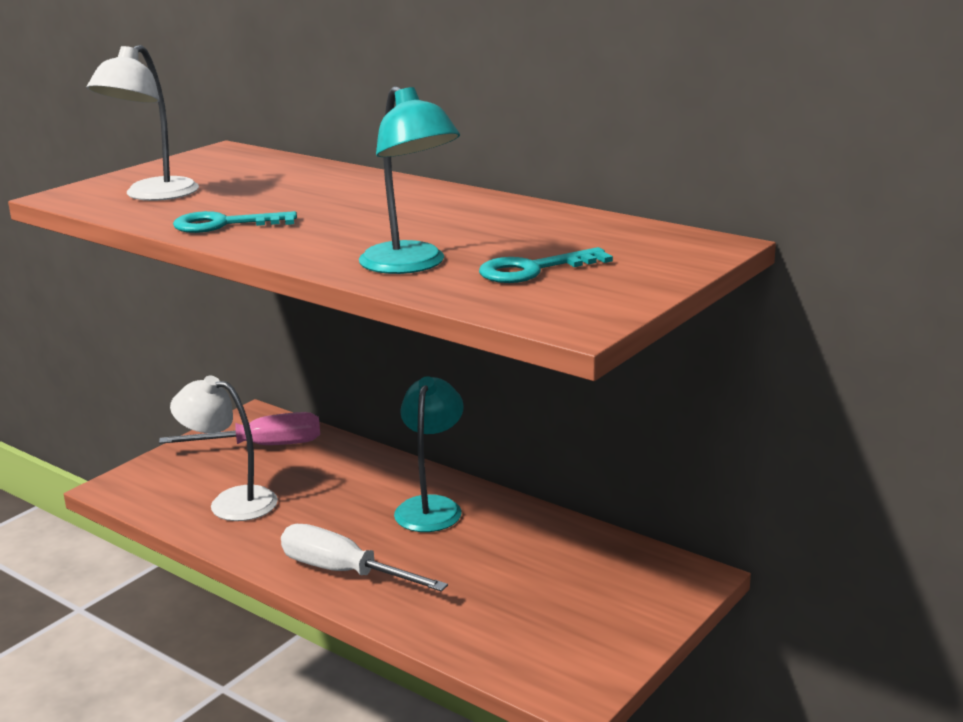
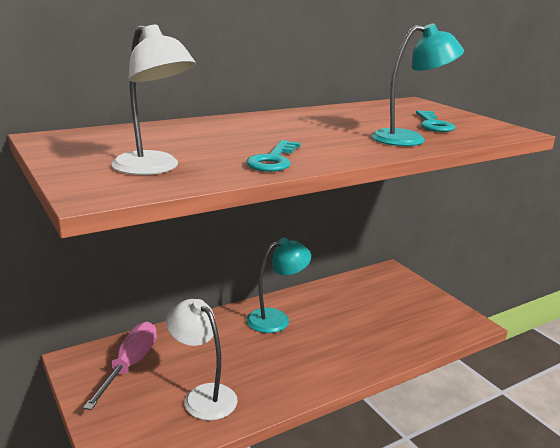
camera: 70 degrees left, 0 degrees up
white lamp [170,376,278,521] -> white lamp turned 90 degrees clockwise [166,299,238,420]
white screwdriver [281,524,448,592] -> none
turquoise lamp [394,376,464,532] -> turquoise lamp turned 120 degrees clockwise [246,238,311,333]

